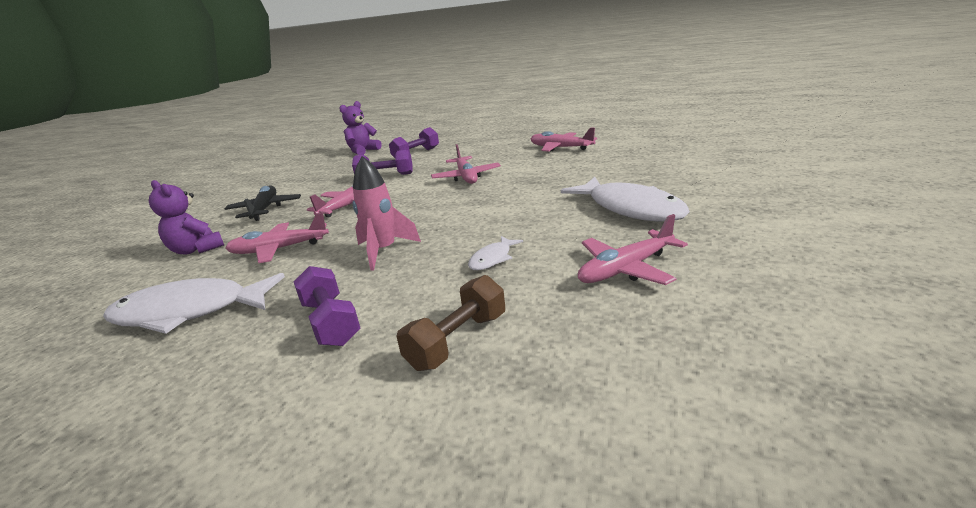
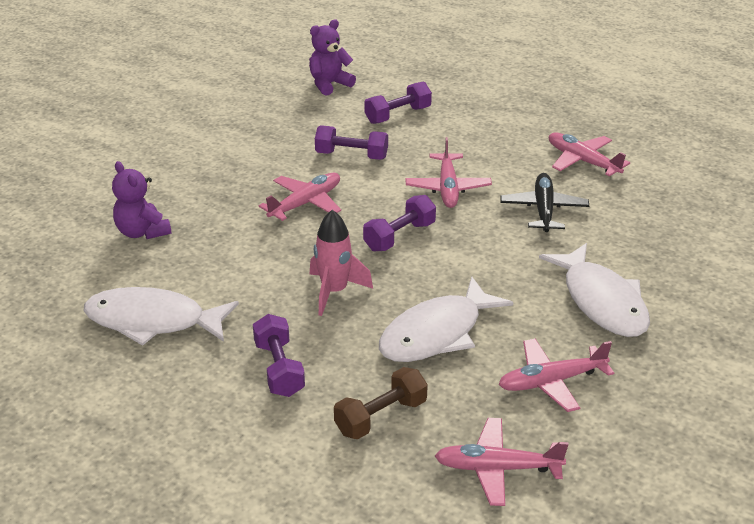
camera: 10 degrees right, 10 degrees up
black plane [225,185,301,221] -> black plane moved to [500,173,589,232]
pink plane [226,212,329,263] -> pink plane moved to [435,418,569,506]
white fish [468,236,523,270] -> white fish [379,277,513,362], size x2.17
none -> purple dumbbell [363,195,436,251]

